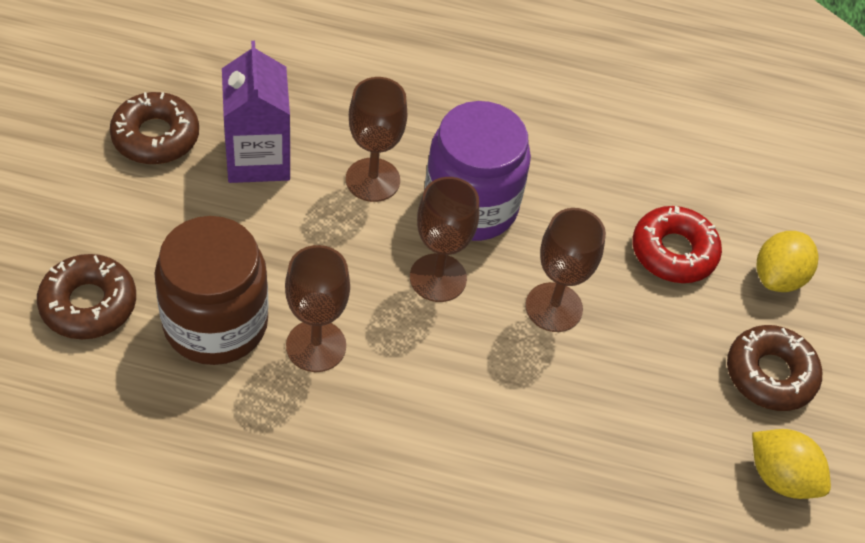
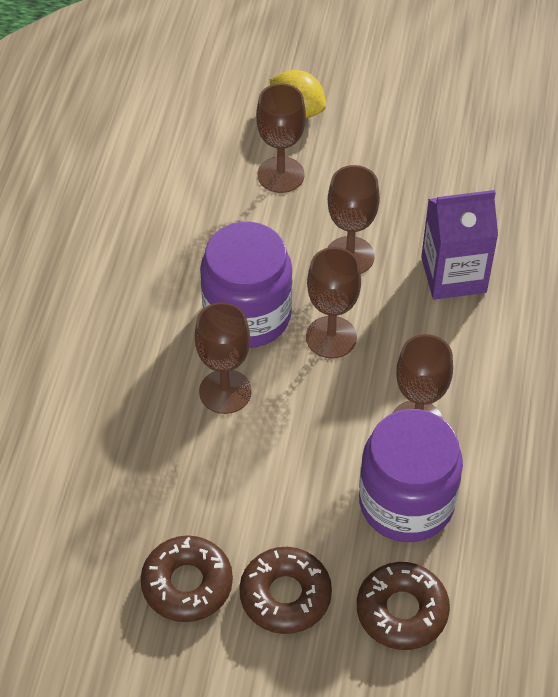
camera: 85 degrees left, 0 degrees up
brown jar [155,216,269,365] -> purple jar [359,409,463,542]
purple carton [222,41,290,183] -> purple carton moved to [421,190,498,300]
red donut [632,206,722,283] -> brown goblet [256,83,306,193]
brown donut [727,325,822,411] -> brown donut moved to [239,547,332,634]
yellow lemon [752,429,831,499] -> none

